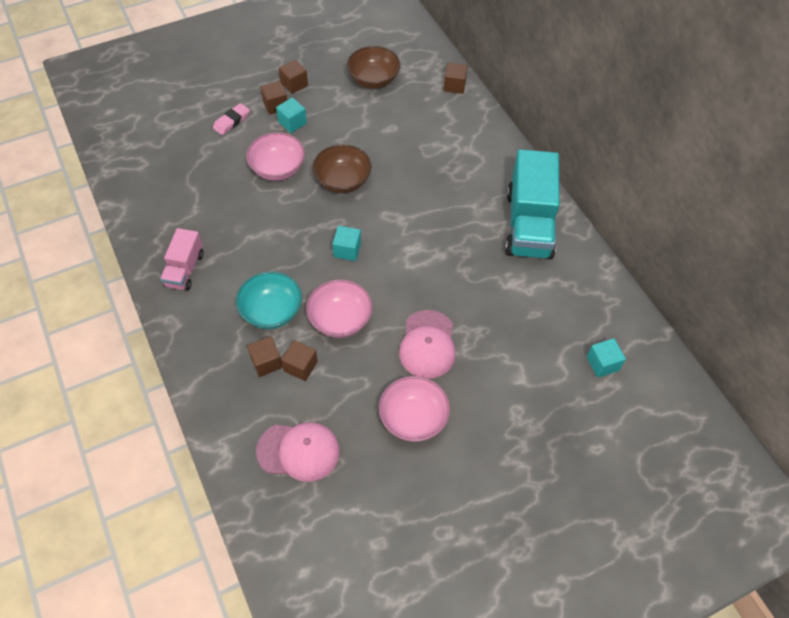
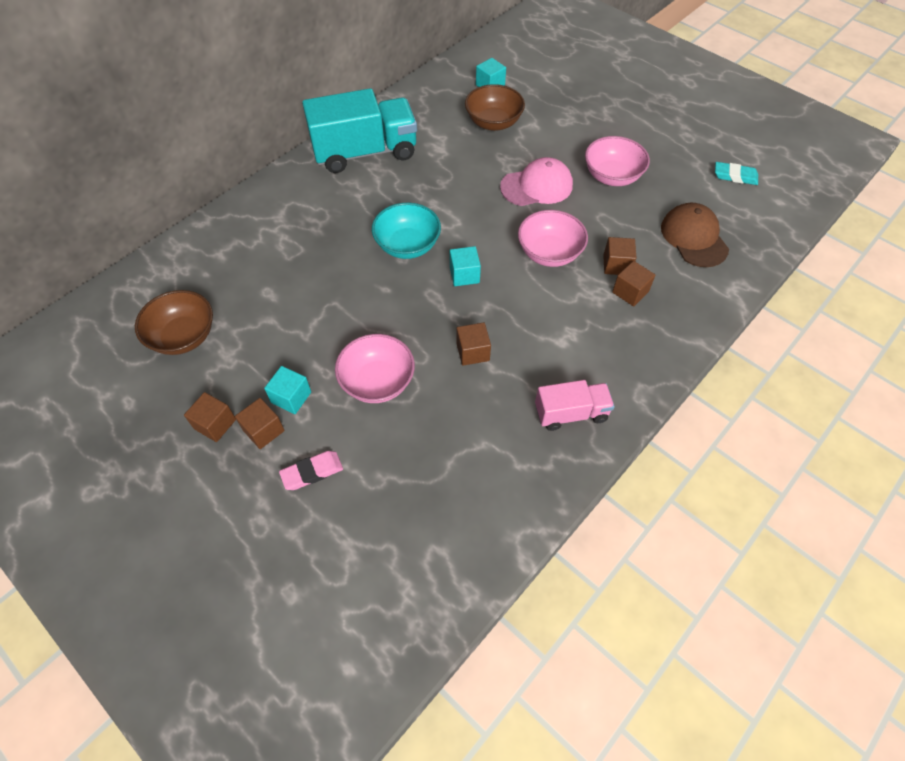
camera: 110 degrees left, 0 degrees up
pink eraser [213,103,250,135] -> pink eraser turned 45 degrees counterclockwise [279,451,343,490]
turquoise bowl [236,271,302,329] -> turquoise bowl moved to [372,203,441,259]
pink cap [256,422,340,482] -> brown cap [661,203,729,267]
brown bowl [312,144,372,193] -> brown bowl moved to [465,84,525,131]
brown cube [444,63,468,94] -> brown cube moved to [456,322,491,366]
none -> turquoise eraser [715,162,758,185]

